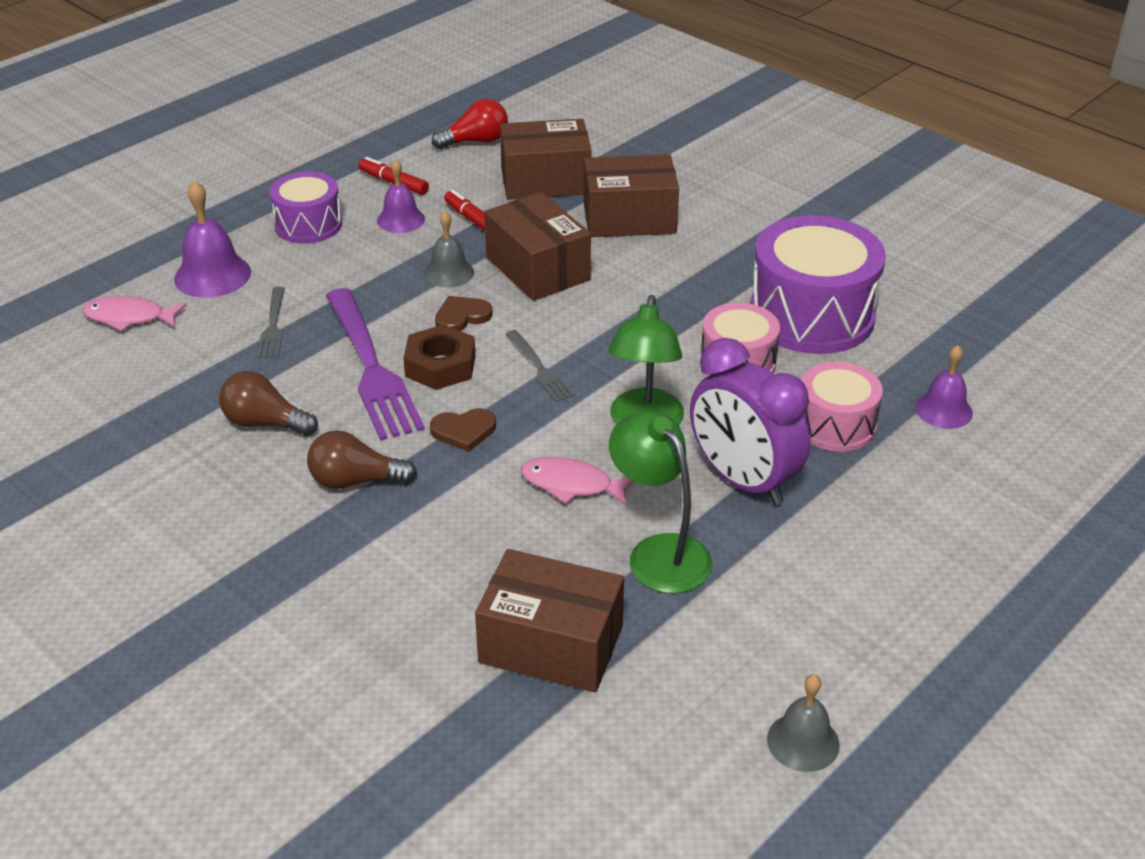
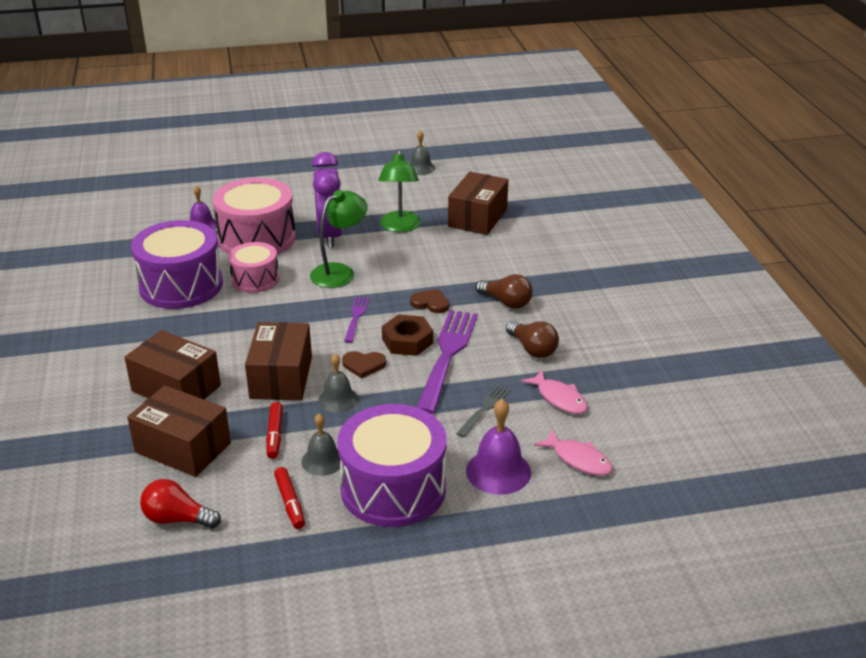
camera: 145 degrees left, 5 degrees down
purple drum [269,172,342,244] -> purple drum [337,404,446,527], size x1.72
purple bell [377,159,425,233] -> grey bell [301,414,340,476]
brown box [475,549,624,693] -> brown box turned 60 degrees clockwise [448,172,508,235]
grey fork [506,330,575,402] -> purple fork [344,297,369,343]
pink fish [521,457,634,506] -> pink fish moved to [521,370,588,414]
pink drum [801,362,883,452] -> pink drum [213,178,296,255], size x1.72

